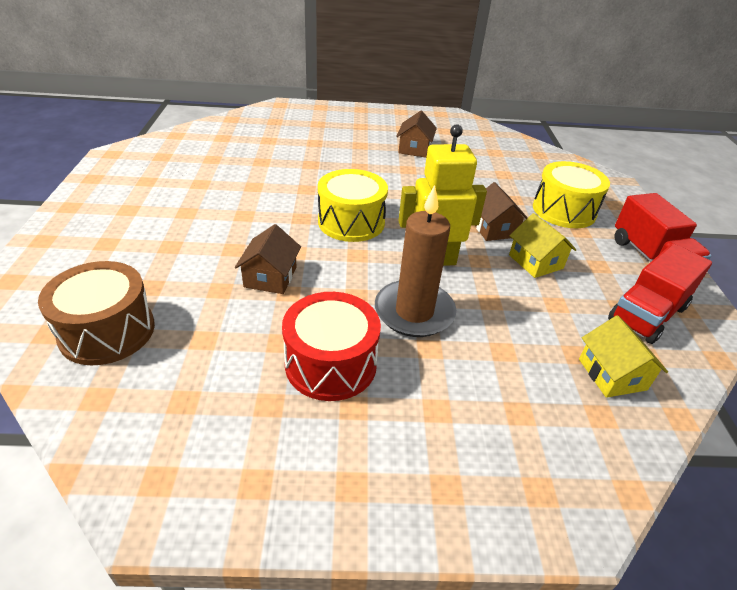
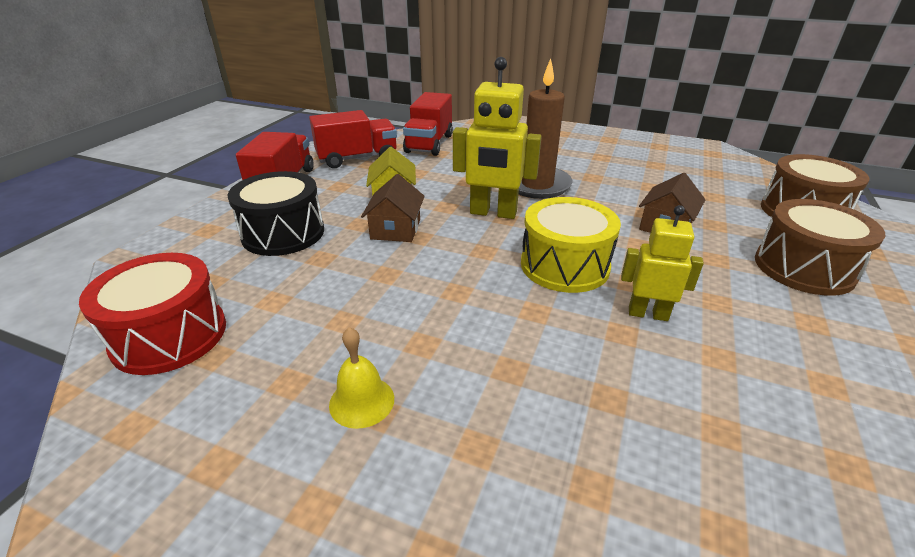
camera: 155 degrees left, 5 degrees down
red drum [282,292,381,401] -> red drum moved to [79,253,226,375]
brown house [396,111,437,158] -> yellow bell [329,327,394,429]
yellow drum [533,161,610,228] -> black drum [227,171,324,256]
yellow house [579,315,668,398] -> red truck [403,92,453,156]
none -> yellow robot [621,205,704,321]
none -> brown drum [755,199,885,296]

